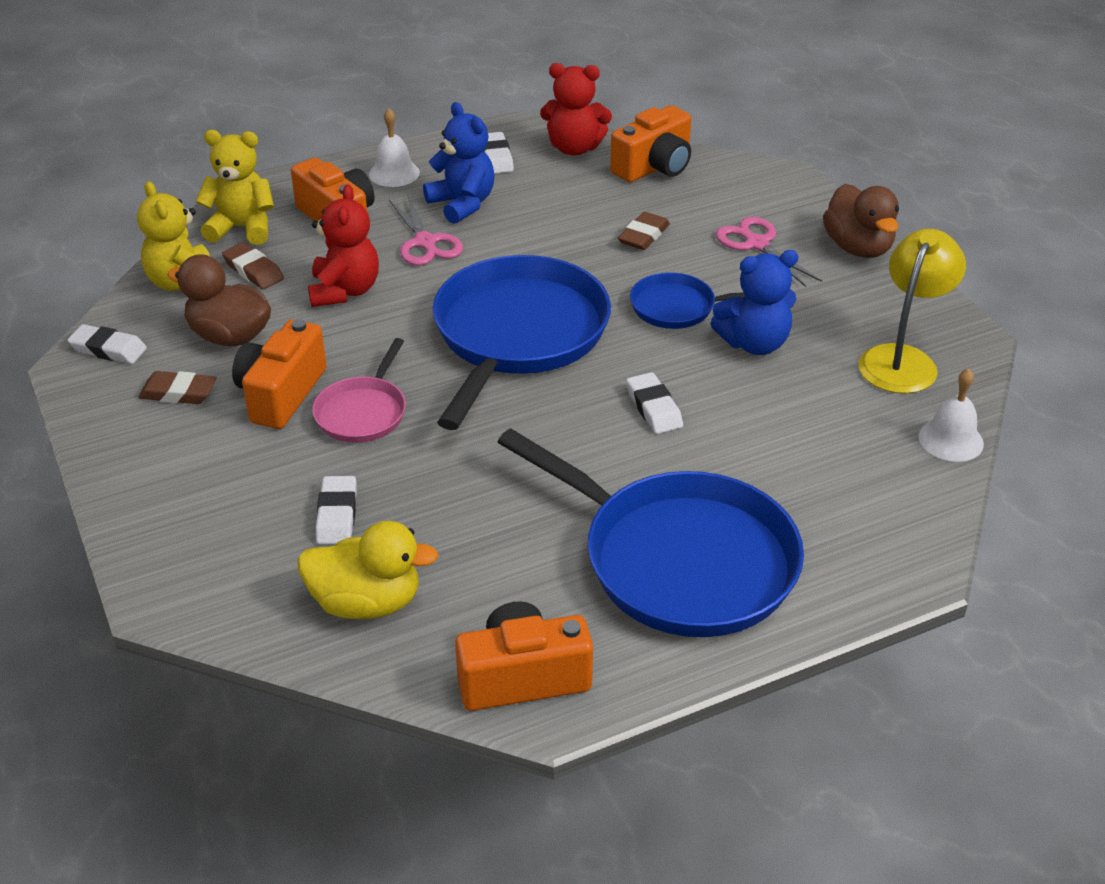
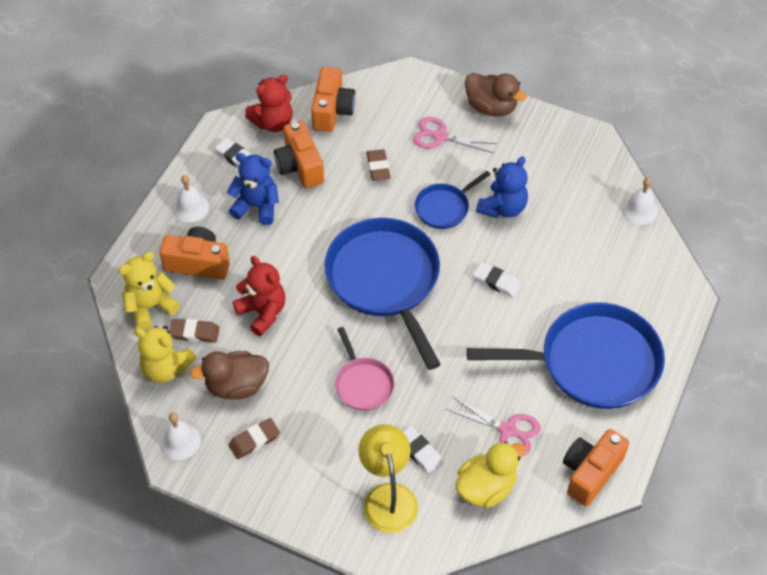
camera: 40 degrees left, 15 degrees up
white eraser [67,324,147,364] -> white bell [160,413,201,460]
orange camera [232,319,326,429] -> orange camera moved to [274,121,324,188]
pink scissors [389,196,463,265] -> pink scissors moved to [446,397,540,456]
yellow lamp [858,229,966,394] -> yellow lamp moved to [358,424,418,533]

